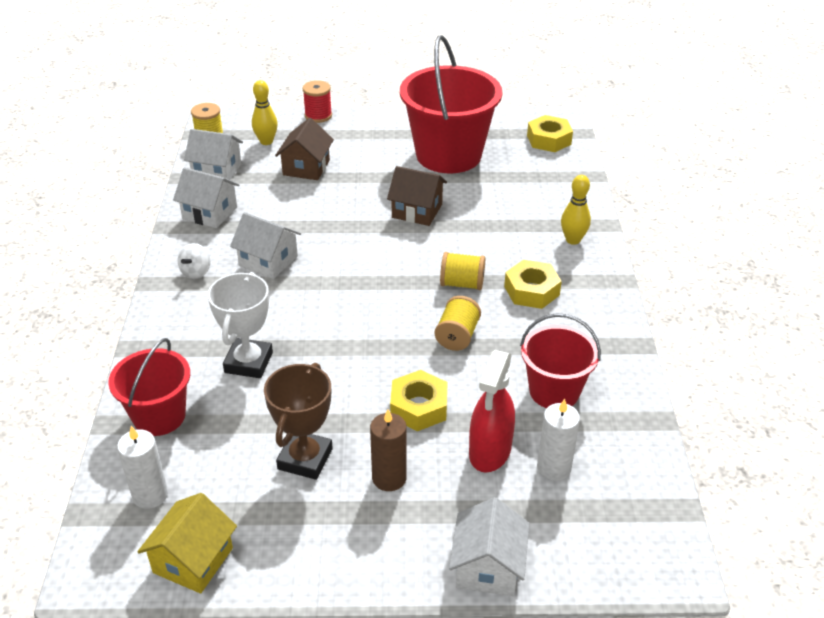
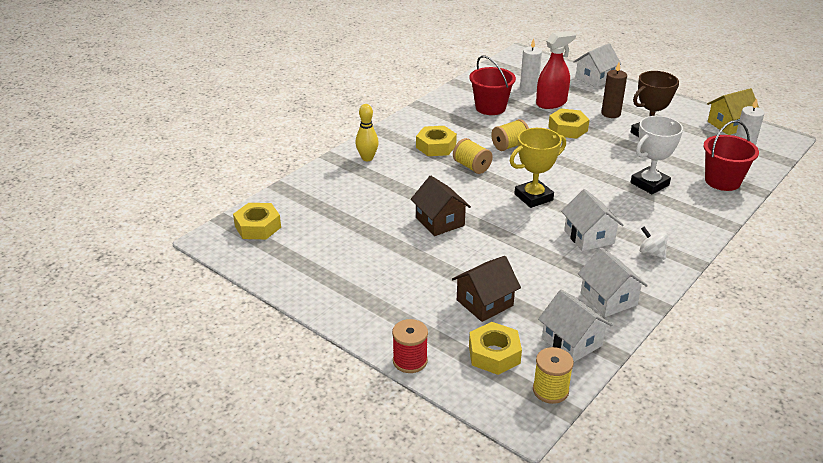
camera: 140 degrees left, 5 degrees down
white spinning top [178,243,210,279] -> white spinning top turned 105 degrees counterclockwise [640,227,668,260]
yellow bowling pin [252,80,278,145] -> yellow nut [469,322,522,375]
red bucket [400,35,502,173] -> none
none -> yellow trophy [510,128,566,208]

